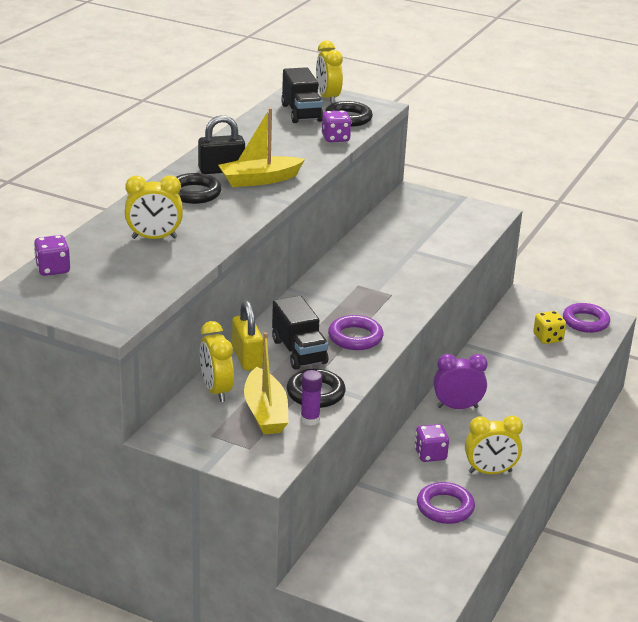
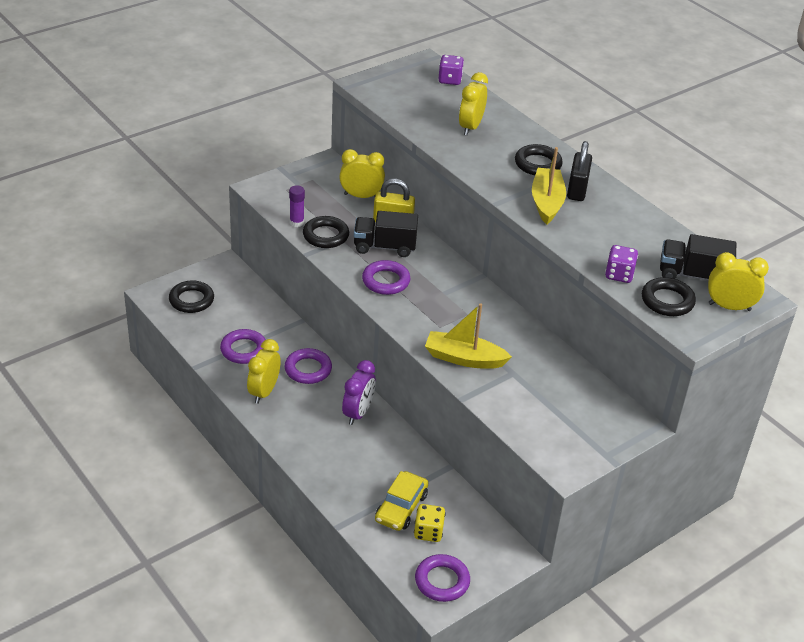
camera: 115 degrees right, 10 degrees up
yellow boat [244,332,289,435] -> yellow boat moved to [425,303,512,369]
purple dice [415,424,449,462] -> purple ring [285,348,332,384]
none -> black ring [169,280,214,313]
none -> yellow car [375,471,428,531]

